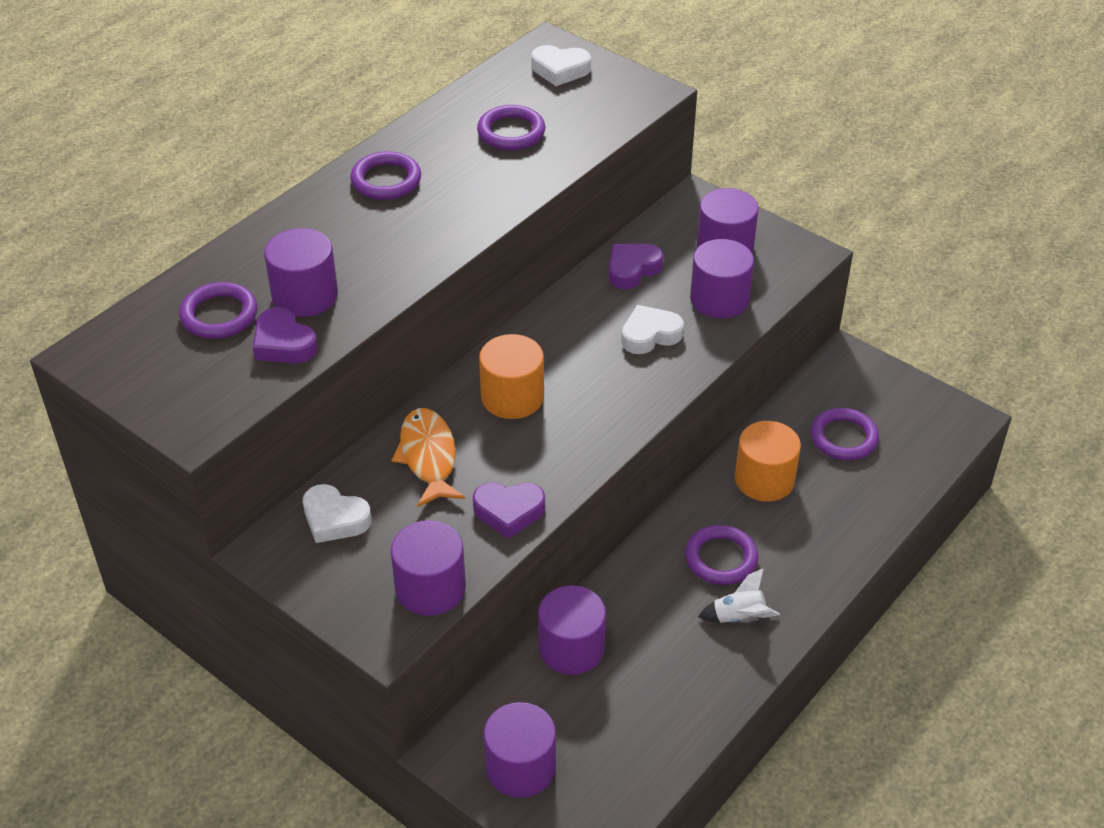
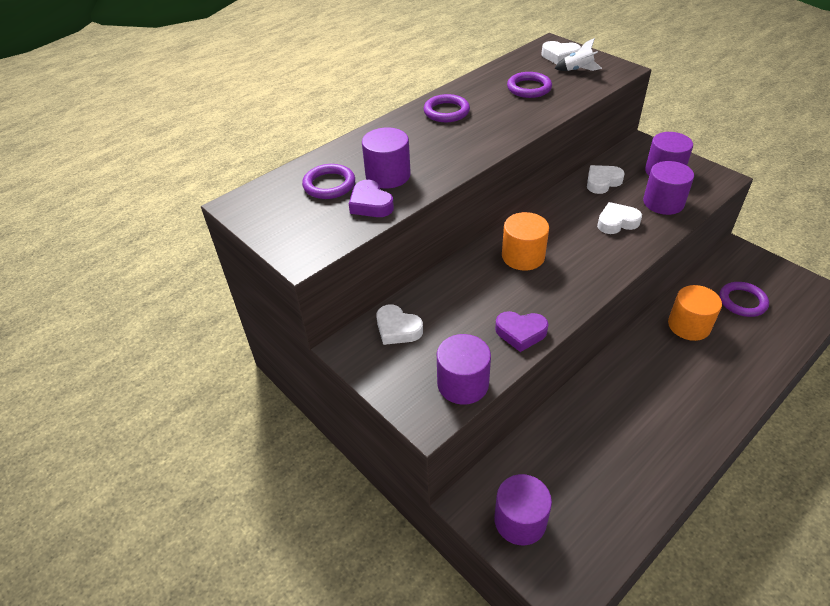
camera: 10 degrees right, 0 degrees up
orange fish [391,408,465,507] -> none
purple cylinder [538,585,606,675] -> none
purple heart [609,244,663,289] -> white heart [587,165,625,194]
purple ring [685,525,758,585] -> none
white rocket [698,568,780,623] -> white rocket moved to [554,38,602,71]

